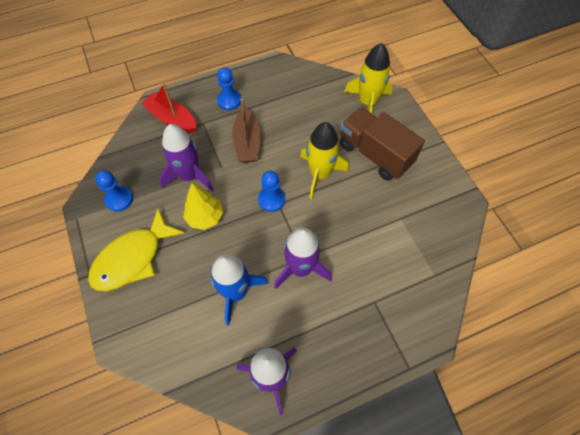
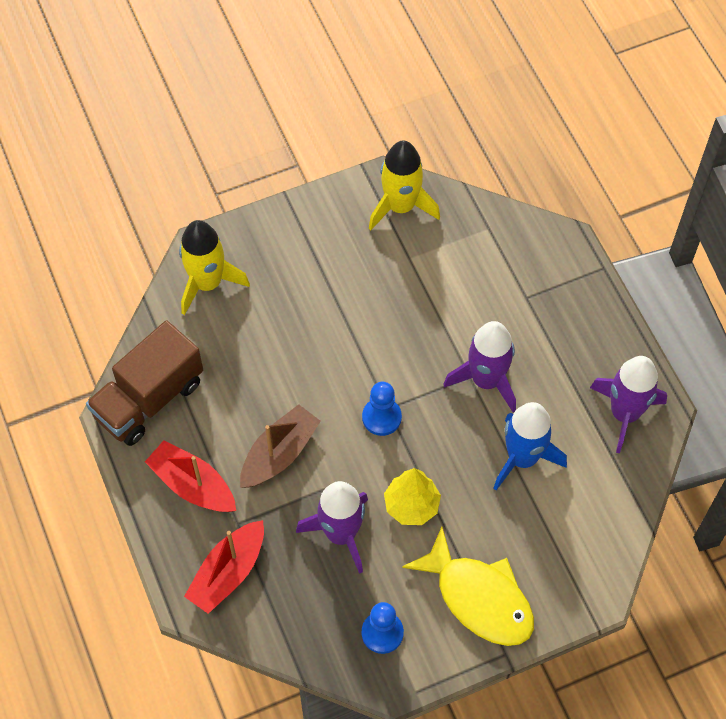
camera: 90 degrees left, 0 degrees up
blue pawn [217,67,241,110] -> red boat [145,440,236,512]
brown boat [232,98,261,163] -> brown boat turned 45 degrees counterclockwise [240,404,321,488]
yellow rocket [300,122,349,199] -> yellow rocket moved to [369,140,440,230]
brown truck [340,107,425,181] -> brown truck moved to [86,320,203,446]

